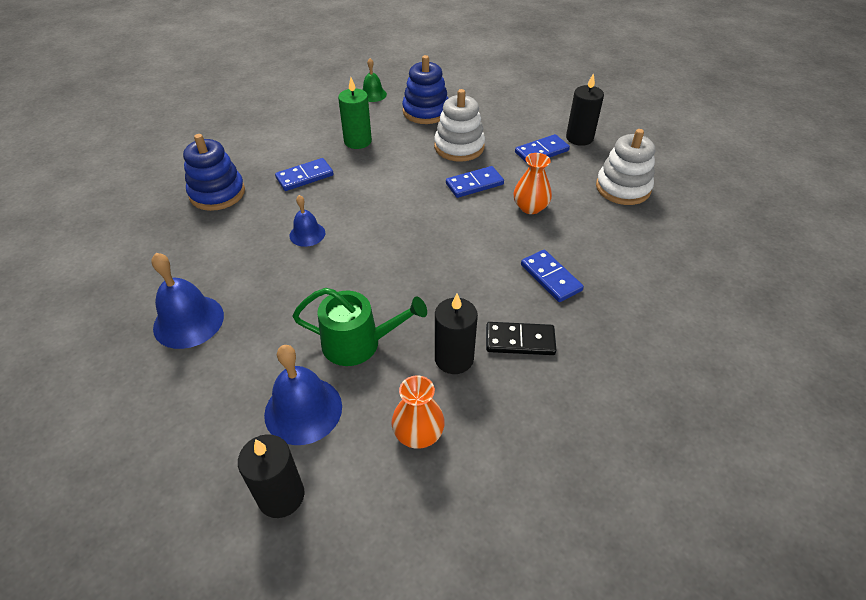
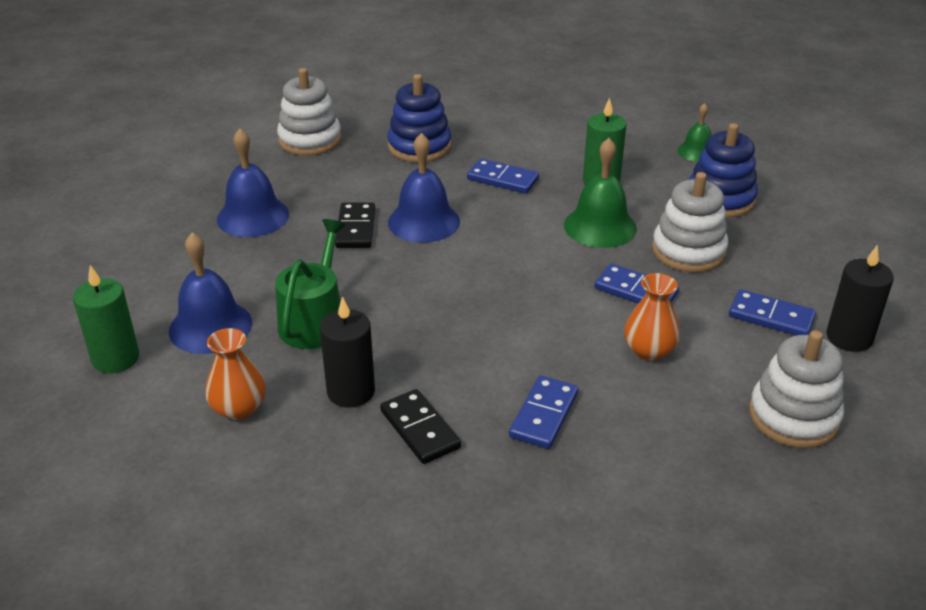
camera: 55 degrees right, 10 degrees down
black candle [238,434,305,518] -> green candle [73,265,139,373]
blue bell [290,195,325,247] -> blue bell [388,133,460,243], size x1.68
green watering can [292,288,427,366] -> green watering can turned 135 degrees counterclockwise [275,219,346,349]
none -> white stacking toy [277,68,341,156]
none -> black domino [335,202,375,248]
none -> green bell [564,138,637,248]

